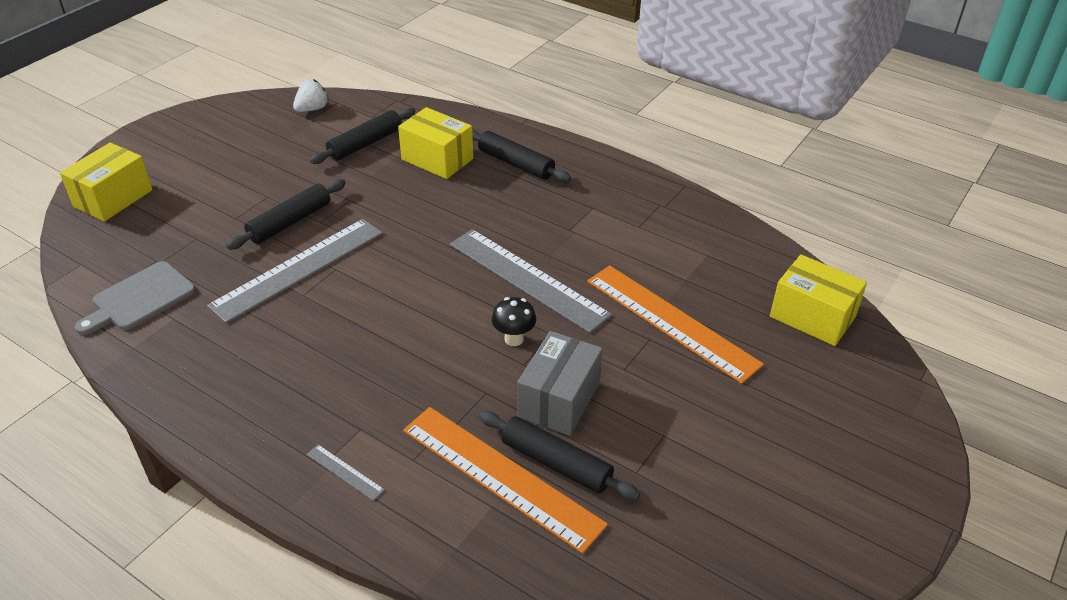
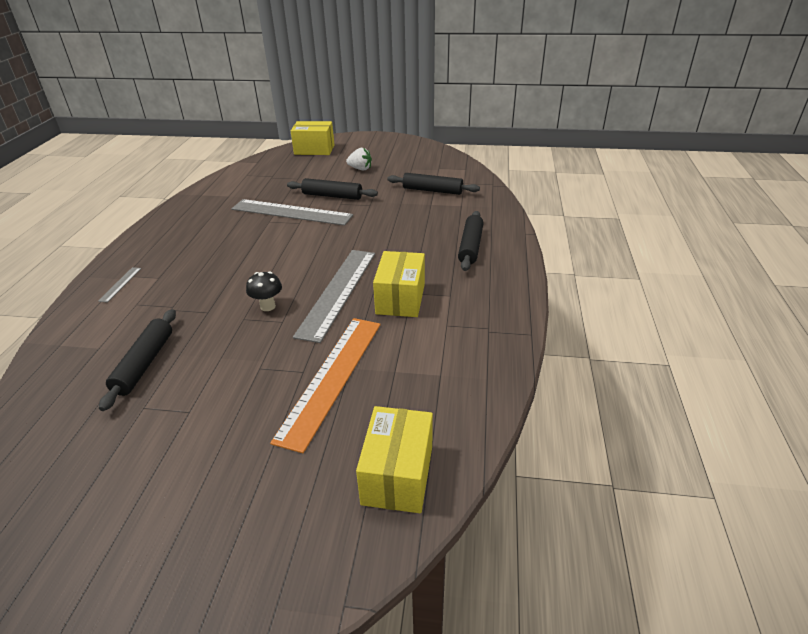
camera: 65 degrees right, 5 degrees down
grey cutting board [75,261,196,335] -> none
white strawberry [293,79,329,112] -> white strawberry moved to [346,148,372,170]
yellow box [398,107,473,179] -> yellow box moved to [373,251,425,317]
orange ruler [403,407,608,554] -> none
grey box [517,331,602,436] -> none

